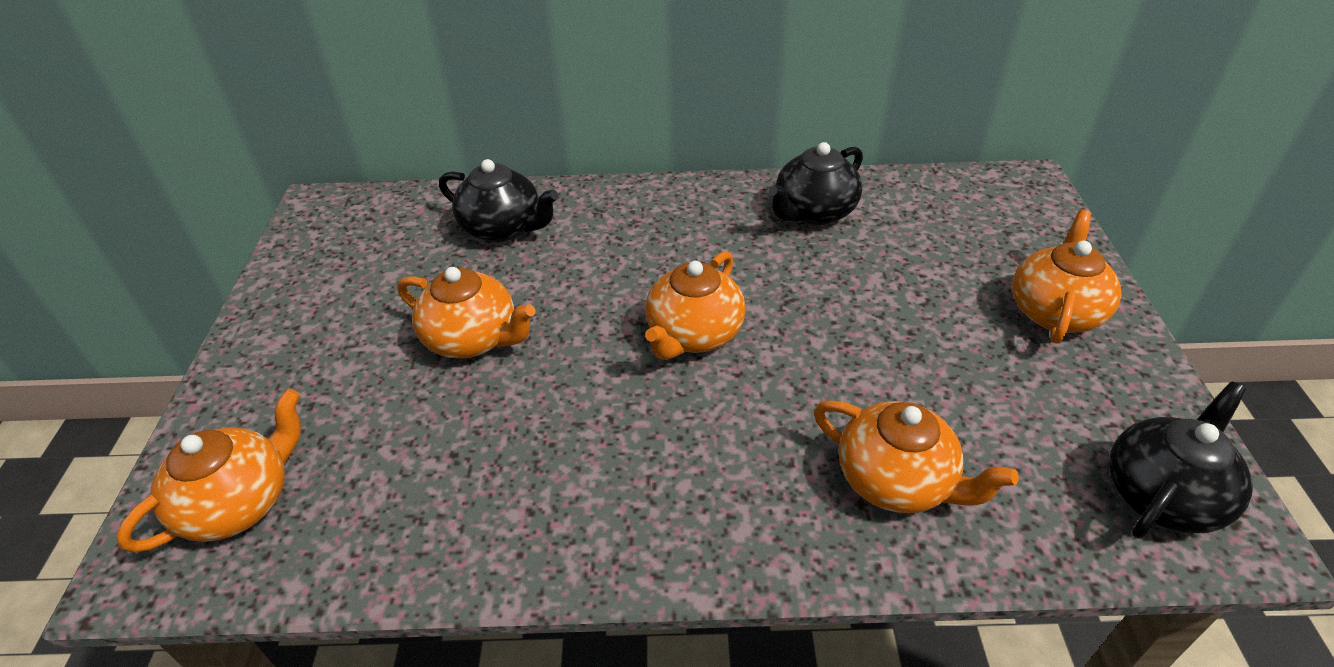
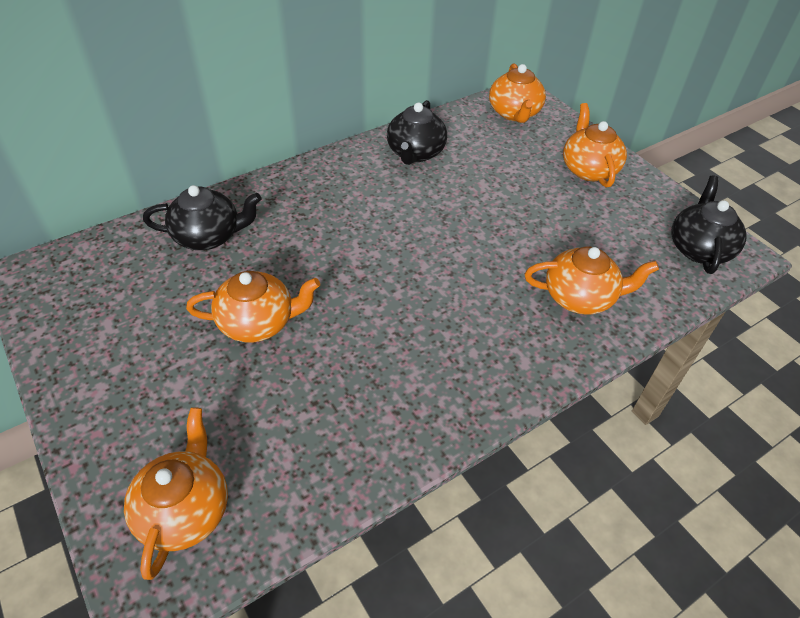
camera: 35 degrees left, 5 degrees up
orange teapot [645,251,746,360] -> orange teapot moved to [489,63,546,123]

